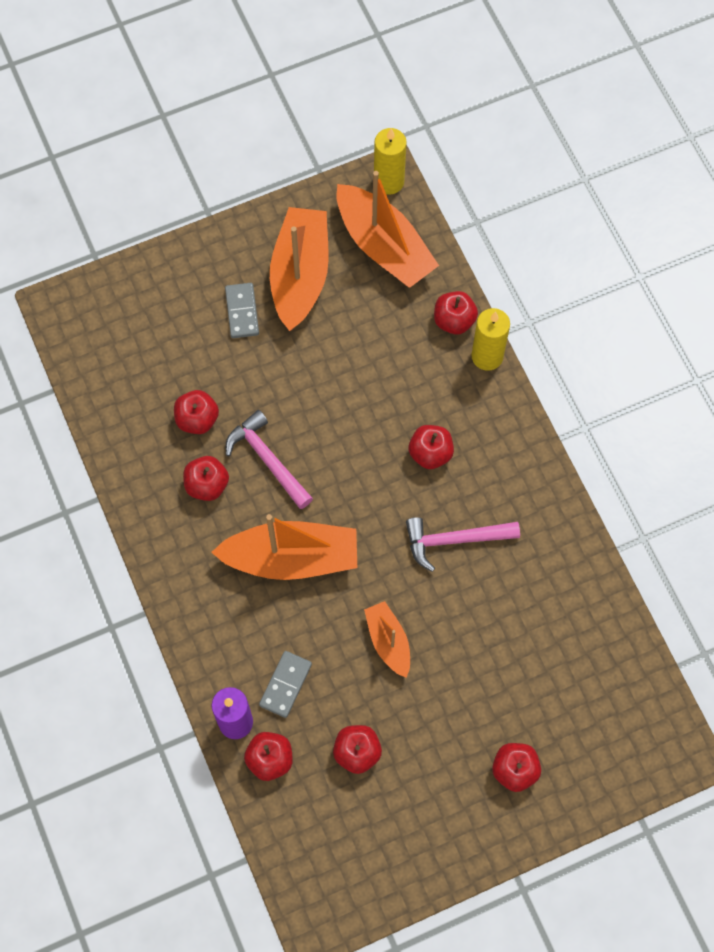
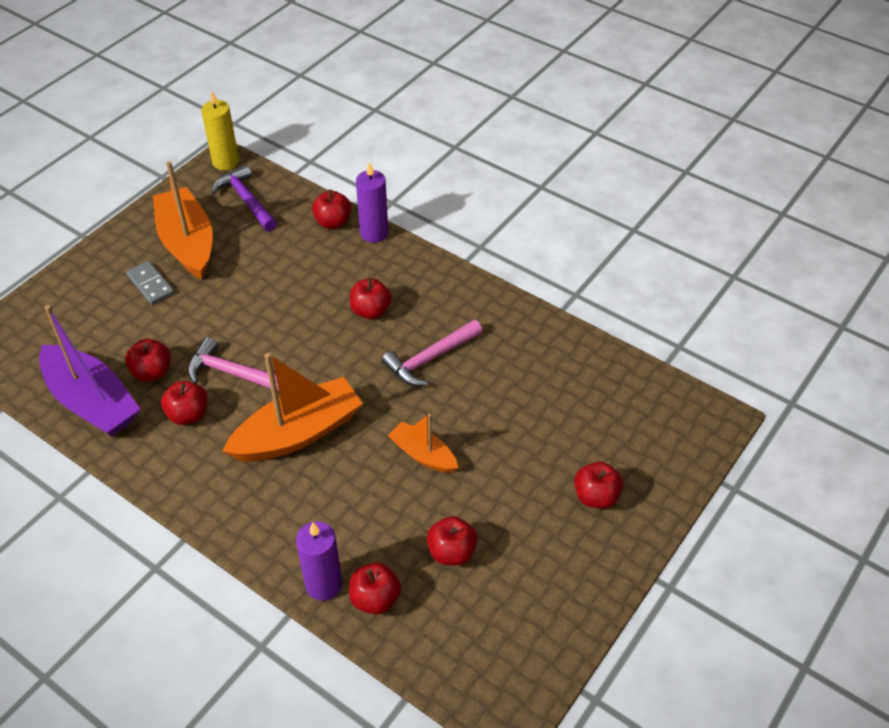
camera: 30 degrees left, 20 degrees down
grey domino [259,651,312,718] -> none
orange boat [337,171,439,288] -> purple hammer [212,165,277,232]
yellow candle [472,308,510,371] -> purple candle [356,162,388,243]
none -> purple boat [39,305,140,437]

